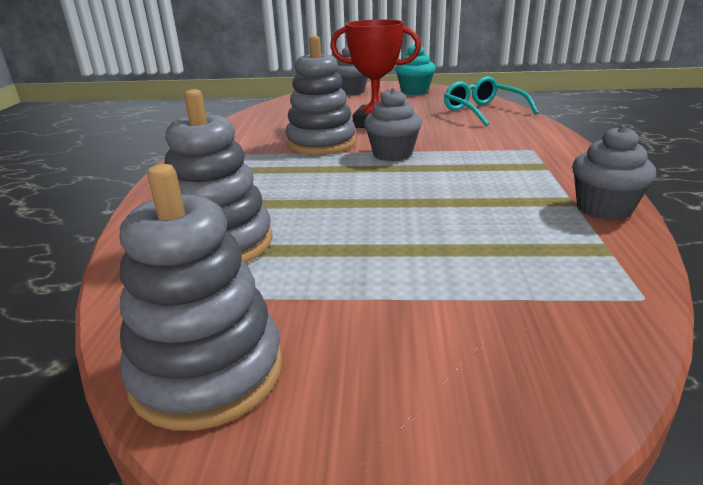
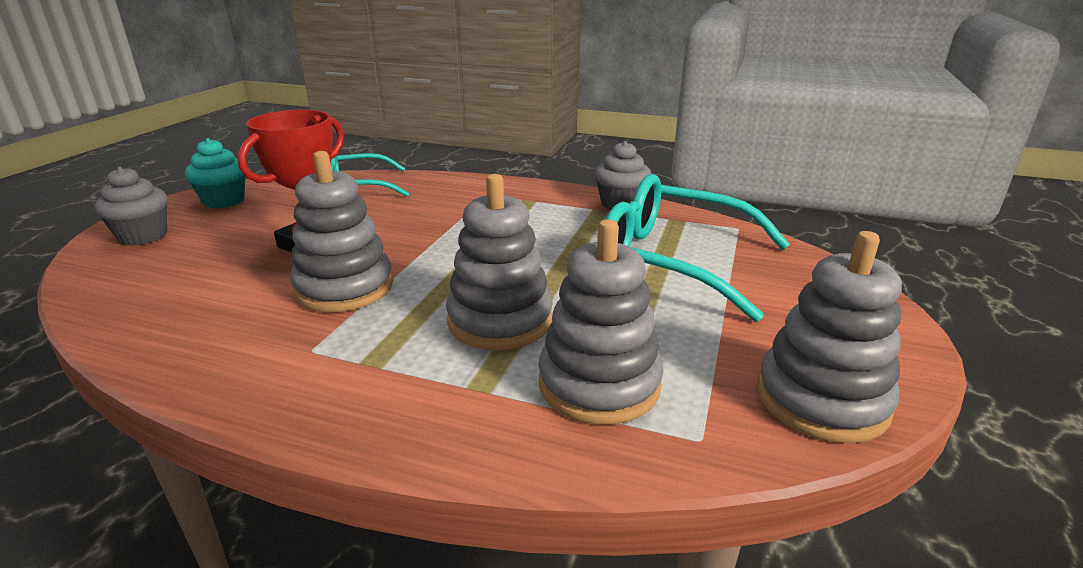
camera: 75 degrees left, 0 degrees up
grey cupcake [364,88,422,161] -> none
none -> grey stacking toy [446,174,553,350]
none -> turquoise glasses [605,174,790,322]

